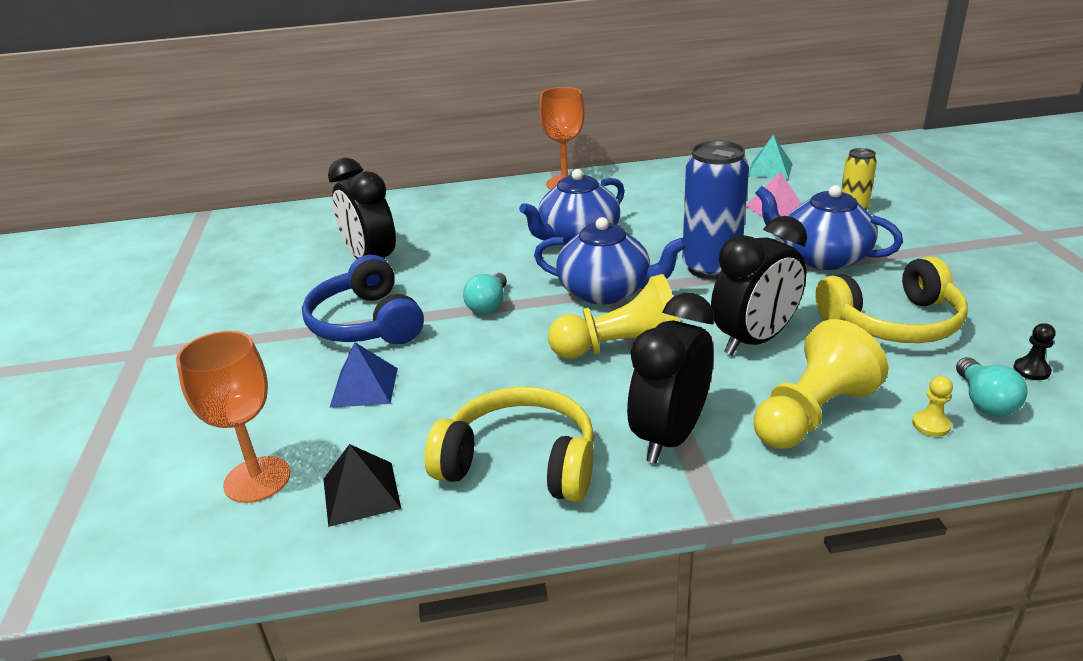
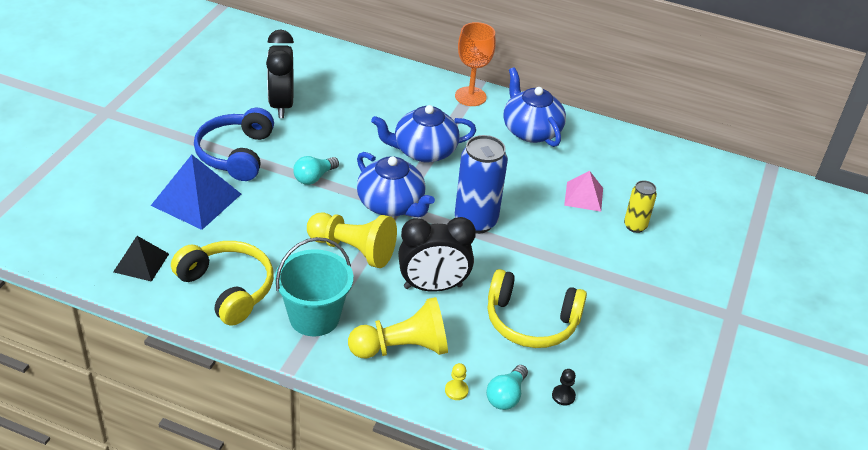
camera: 25 degrees right, 10 degrees up
orange goblet [176,331,290,503] -> none
blue pyramid [330,342,398,408] -> blue pyramid [151,155,241,230], size x1.66
black clock [627,293,714,463] -> turquoise bucket [275,237,353,336]
turquoise pyramid [748,134,793,179] -> none
blue teapot [755,185,903,270] -> blue teapot moved to [503,67,566,147]

